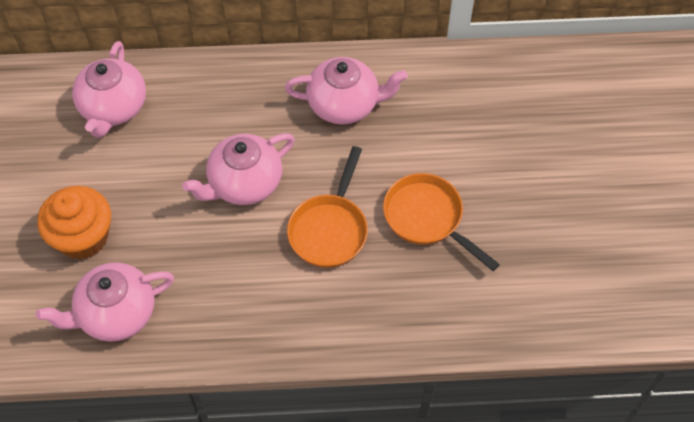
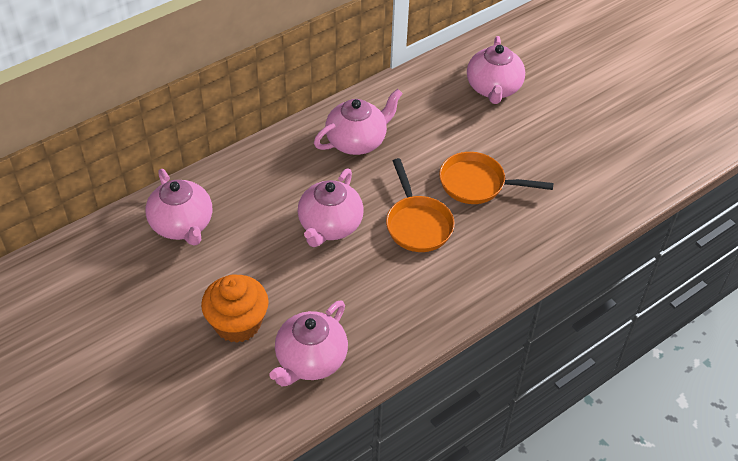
camera: 35 degrees left, 10 degrees down
none -> pink teapot [467,36,525,104]

